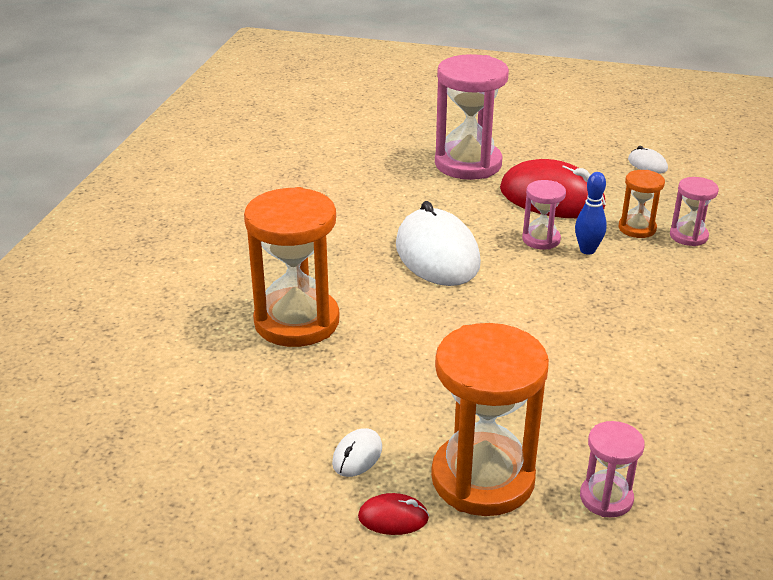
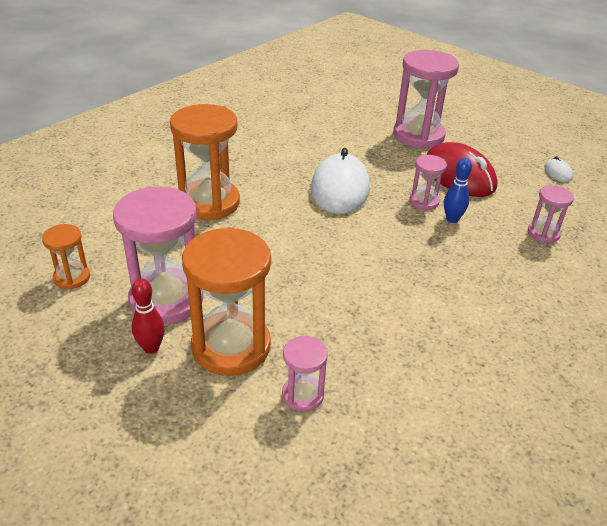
camera: 25 degrees right, 5 degrees up
white mouse [332,428,382,477] -> pink hourglass [113,186,204,325]
red mouse [358,493,429,535] -> red bowling pin [132,278,165,354]
orange hourglass [619,170,665,238] -> orange hourglass moved to [42,224,90,289]

